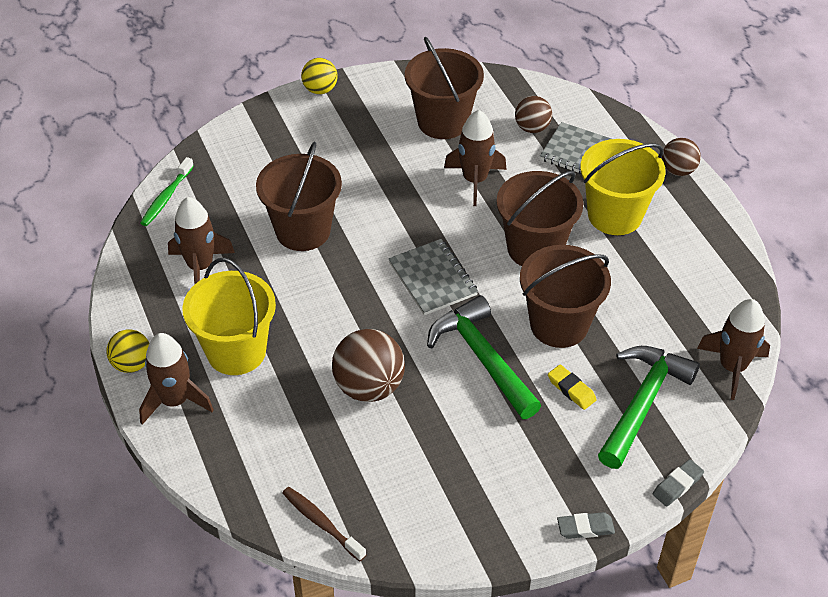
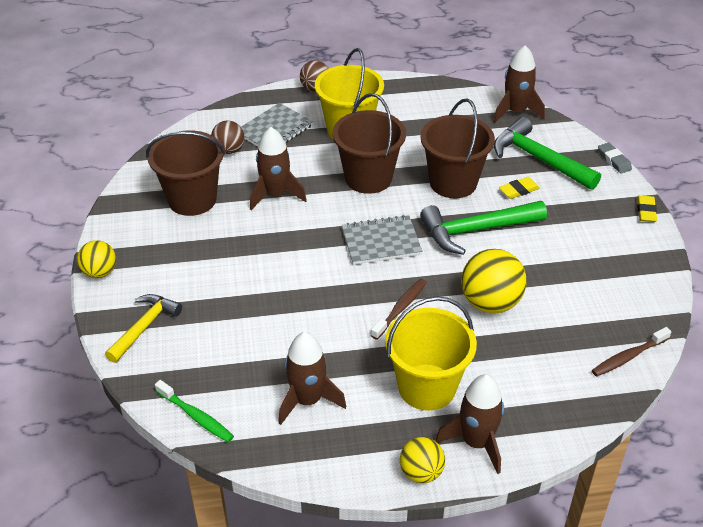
camera: 75 degrees left, 5 degrees down
brown bucket [256,142,342,251] -> none
brown ball [332,329,405,402] -> yellow ball [461,249,527,313]
grey eraser [557,512,615,539] -> yellow eraser [637,195,657,222]
none -> yellow hammer [105,294,182,363]
none -> brown toothbrush [371,279,427,340]

